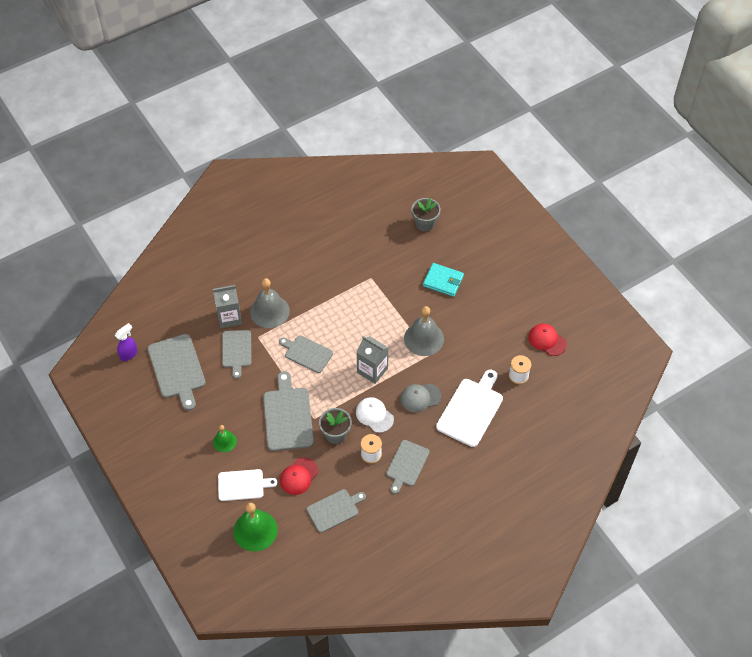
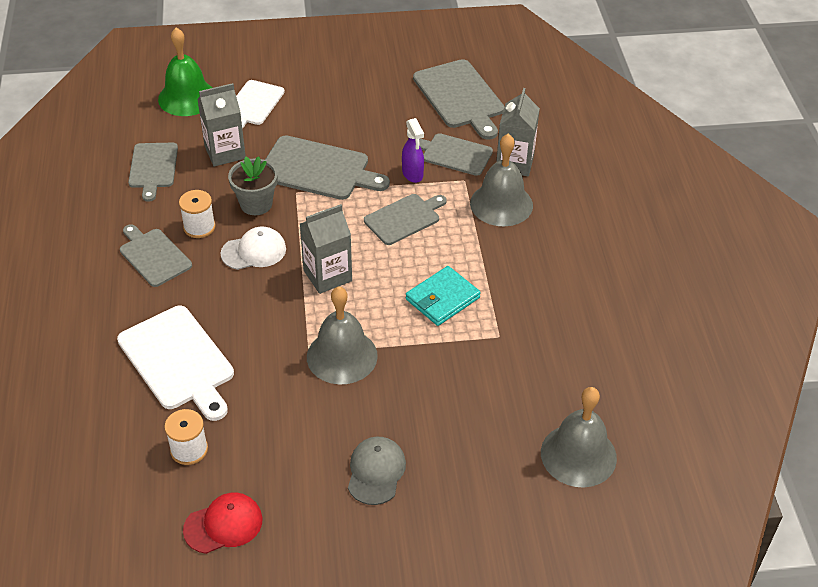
camera: 115 degrees right, 10 degrees down
purple spray bottle [115,323,137,361] -> purple spray bottle moved to [402,118,424,183]
grey cutting board [148,334,206,411] -> grey cutting board turned 120 degrees counterclockwise [413,59,504,140]
green bell [213,425,237,452] -> none
red cap [280,457,318,495] -> grey carton [197,83,246,166]
grey cap [400,383,441,413] -> grey cap moved to [348,437,406,505]
grey flower pot [411,198,441,232] -> grey bell [541,387,617,487]
turquoise wallet [423,263,464,297] -> turquoise wallet moved to [406,266,481,326]

